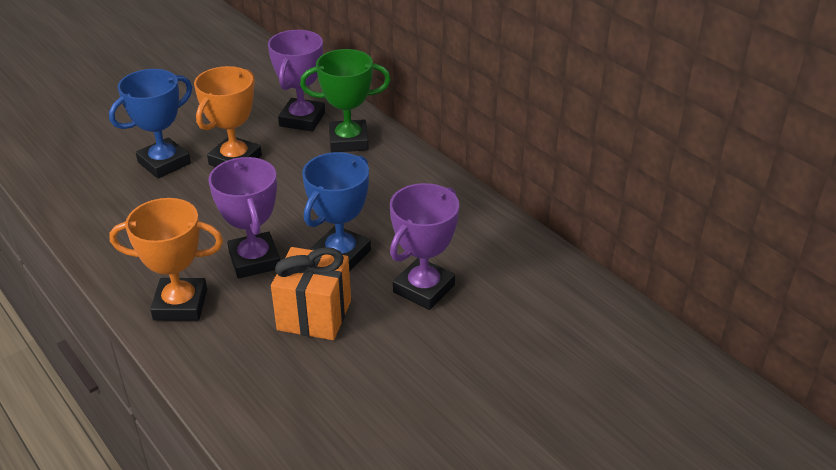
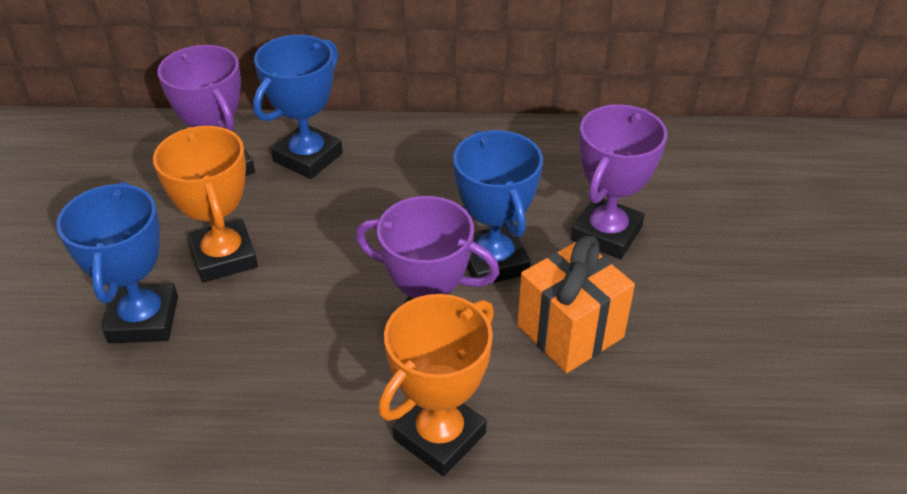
camera: 50 degrees left, 5 degrees up
green trophy [300,49,391,152] -> blue trophy [253,35,343,179]
purple trophy [390,183,459,310] -> purple trophy turned 45 degrees clockwise [571,104,667,259]

